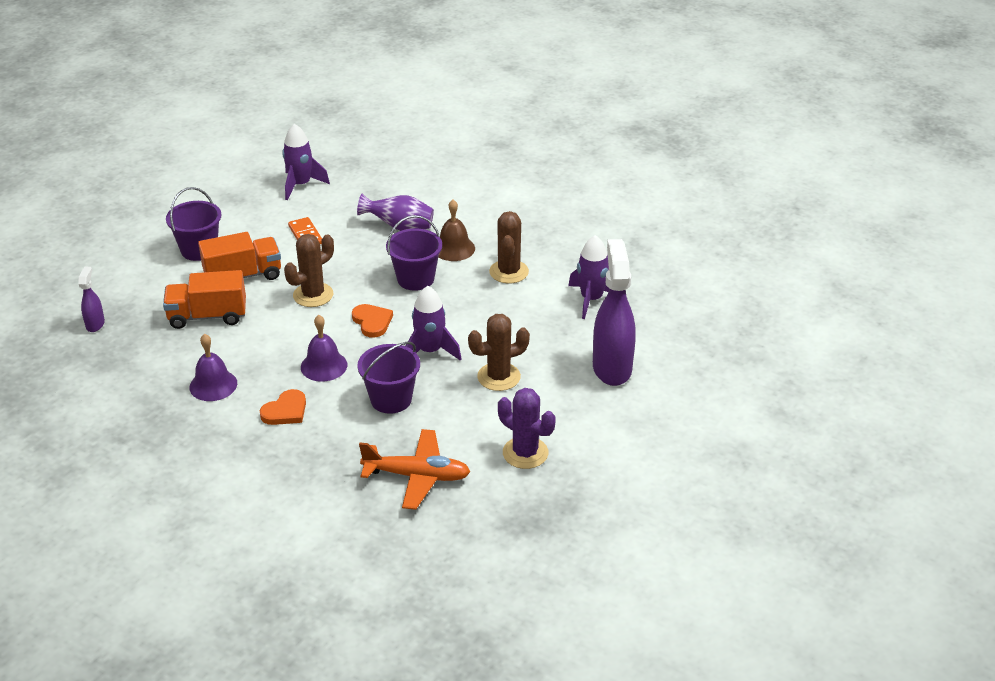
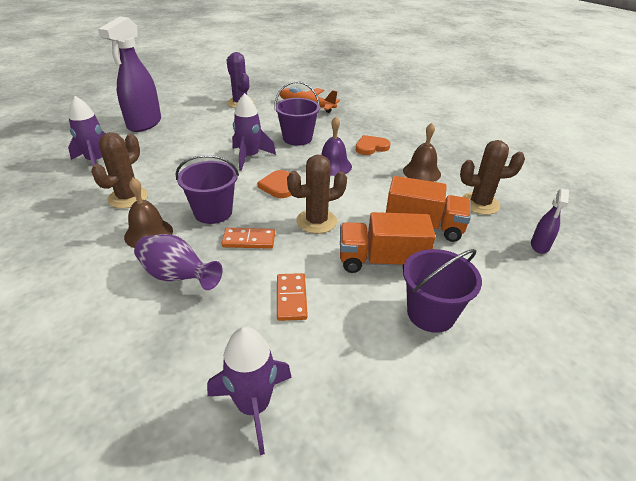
camera: 160 degrees left, 0 degrees up
purple bell [189,334,237,401] -> brown bell [403,123,441,182]
brown cactus [468,314,530,391] -> brown cactus moved to [460,140,525,215]
none -> orange domino [221,228,275,249]

